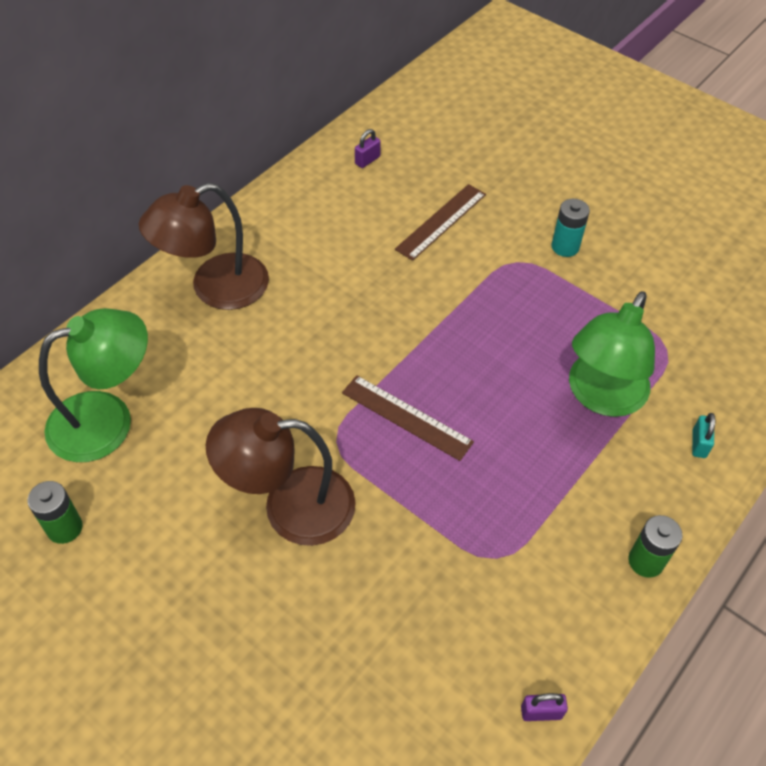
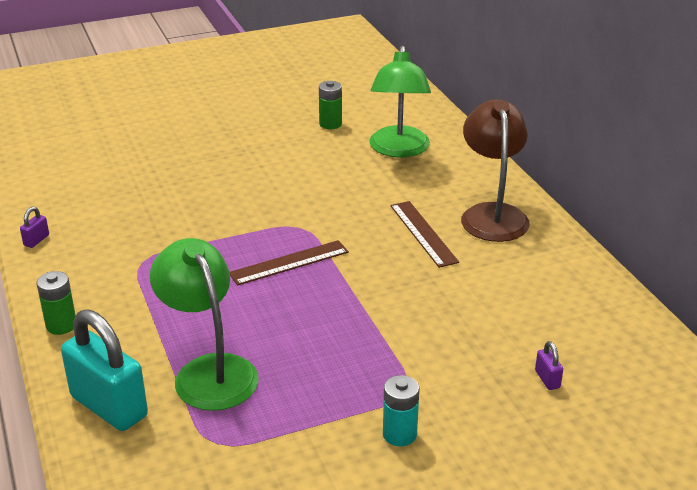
camera: 120 degrees right, 20 degrees down
brown lamp [206,408,356,546] -> none
purple padlock [355,129,381,168] -> purple padlock moved to [535,341,563,390]
brown ruler [395,184,486,261] -> brown ruler moved to [390,201,459,268]
turquoise padlock [692,413,716,458] -> turquoise padlock [61,309,148,431], size x2.48

